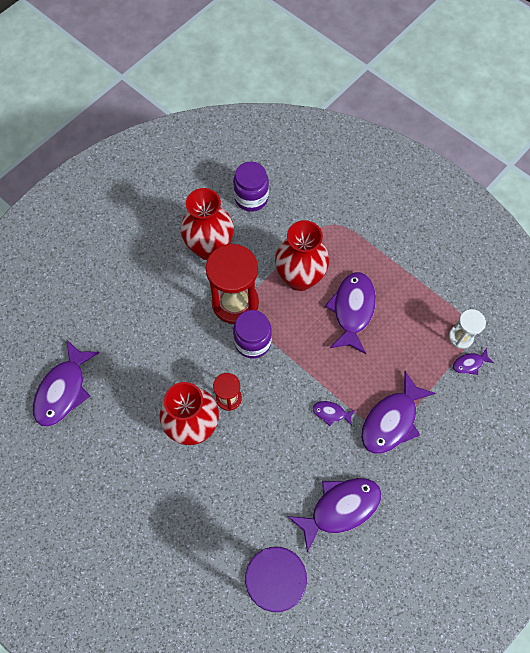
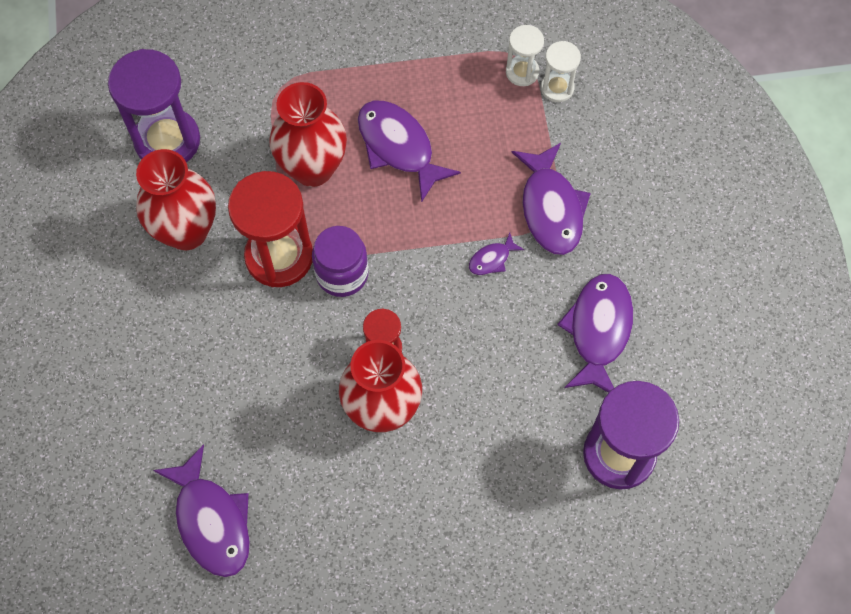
camera: 50 degrees left, 0 degrees up
purple jar [233,161,269,212] -> purple hourglass [108,49,200,162]
purple fish [453,348,494,375] -> white hourglass [541,41,581,102]

